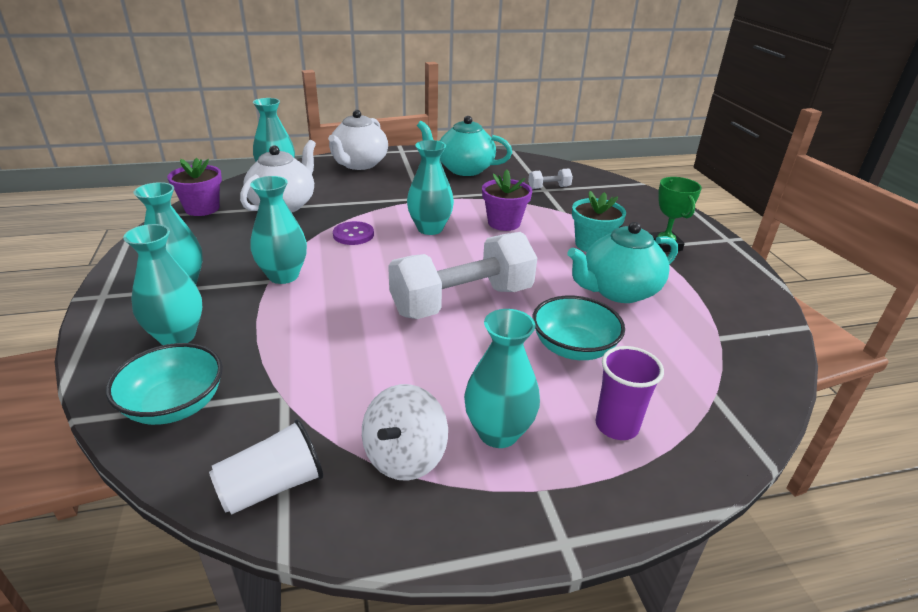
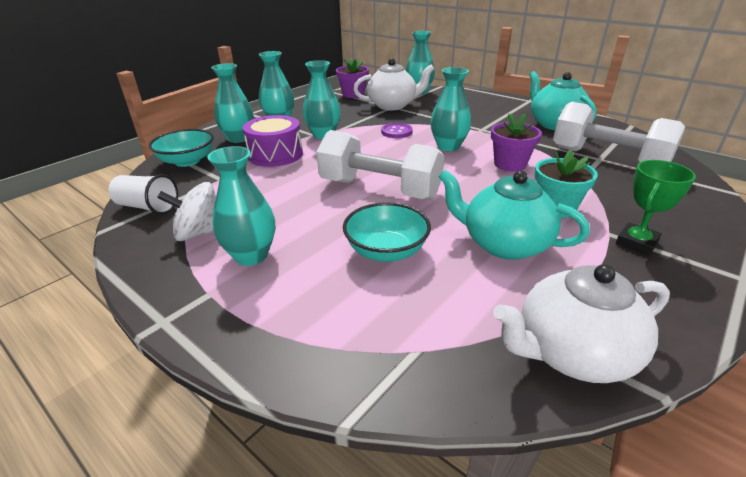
camera: 55 degrees right, 0 degrees up
white teapot [328,110,388,170] -> white teapot moved to [494,264,670,383]
white dumbbell [528,169,573,189] -> white dumbbell [553,102,685,163], size x2.42
purple cup [595,346,664,440] -> none
none -> purple drum [243,115,303,167]

